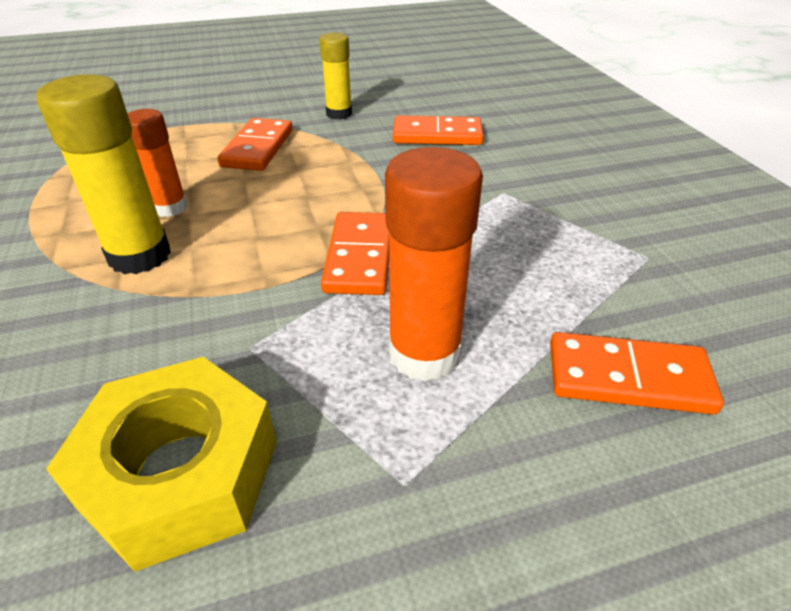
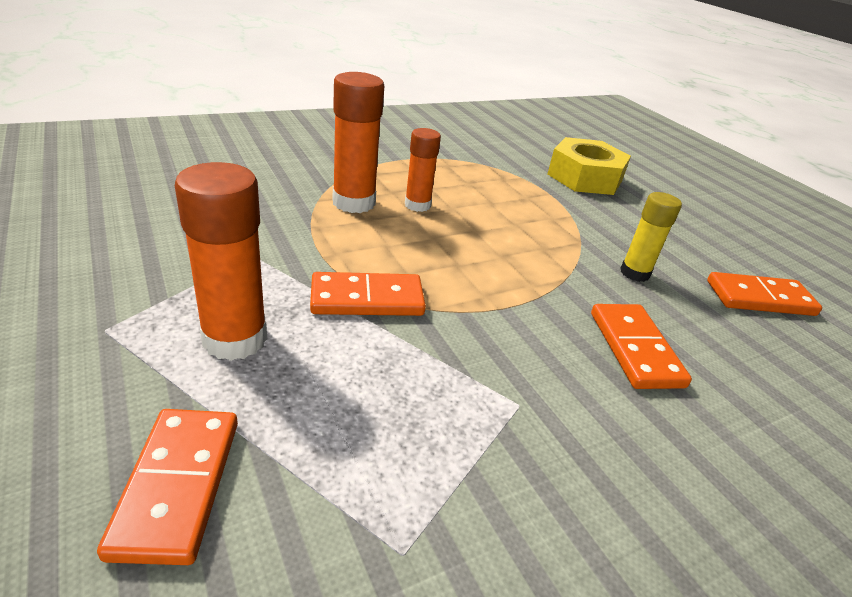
camera: 75 degrees right, 5 degrees down
yellow glue stick [36,74,171,274] -> orange glue stick [332,72,384,213]
yellow nut [46,357,277,572] -> yellow nut moved to [548,137,631,195]
orange domino [218,118,293,171] -> orange domino moved to [707,272,822,316]

